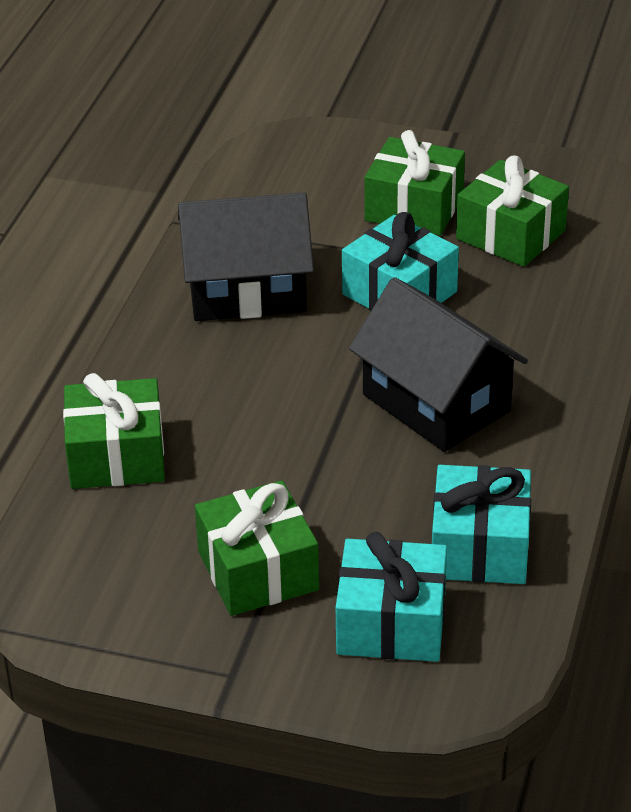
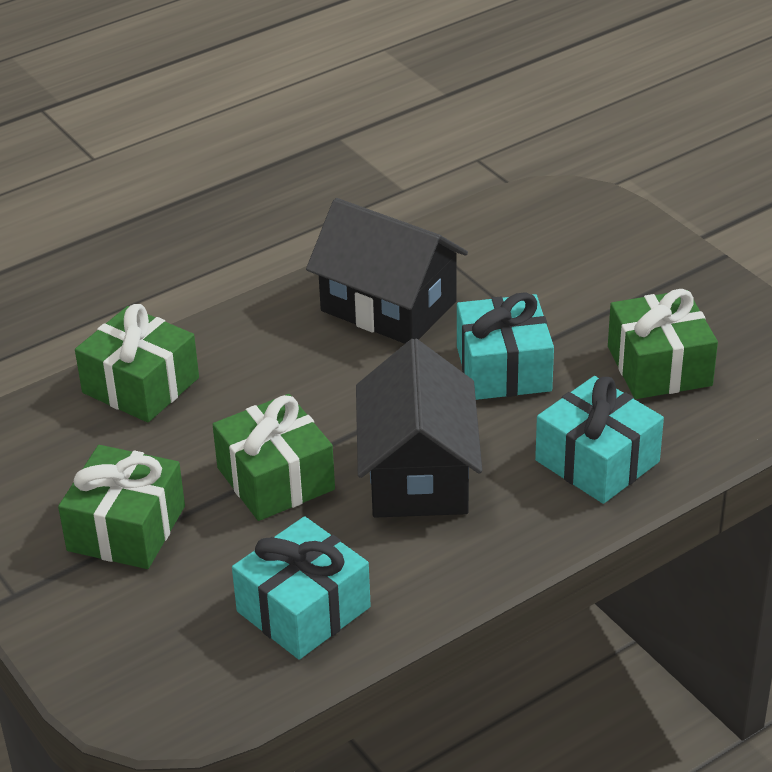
camera: 40 degrees right, 0 degrees up
turquoise gift [336,532,447,662] -> turquoise gift moved to [535,376,664,504]
green gift [364,130,465,236] -> green gift moved to [212,394,335,521]

